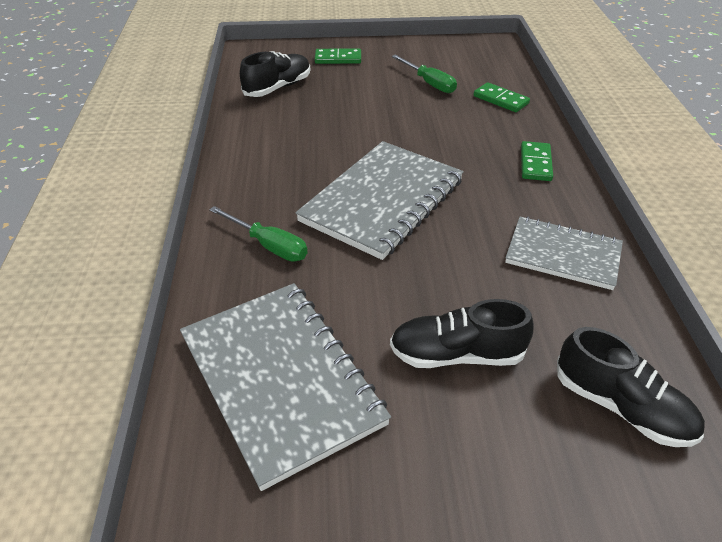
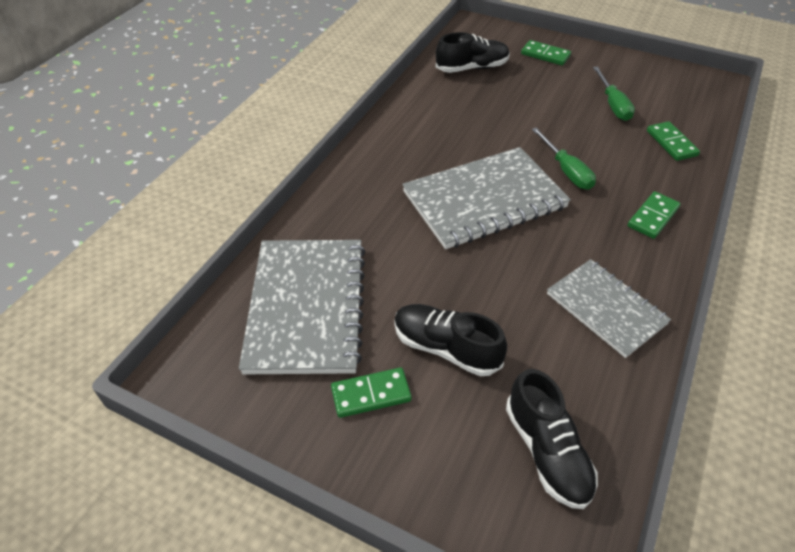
camera: 30 degrees right, 5 degrees up
green screwdriver [209,206,308,262] -> green screwdriver moved to [532,127,596,190]
none -> green domino [331,368,412,418]

